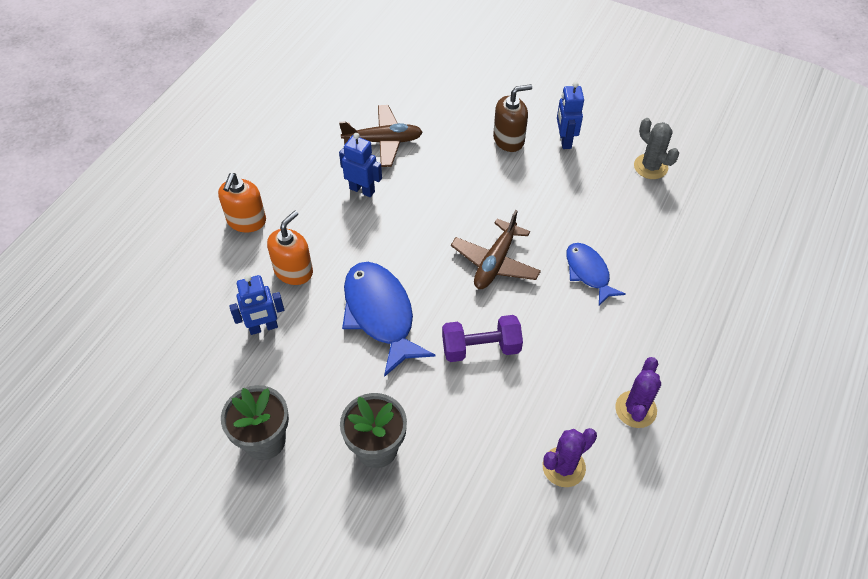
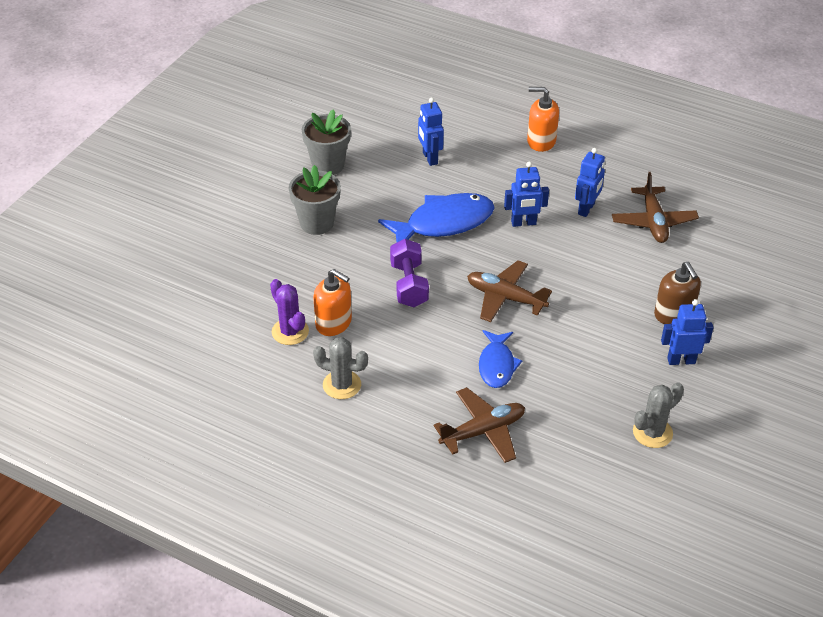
camera: 90 degrees right, 10 degrees down
orange soap dispenser [267,210,313,285] -> orange soap dispenser moved to [313,269,352,336]
blue fish [566,243,626,306] -> blue fish turned 120 degrees clockwise [479,330,522,388]
purple cactus [615,357,661,428] -> grey cactus [313,337,368,399]
none -> brown plane [434,387,525,463]
none -> blue robot [504,162,549,227]

